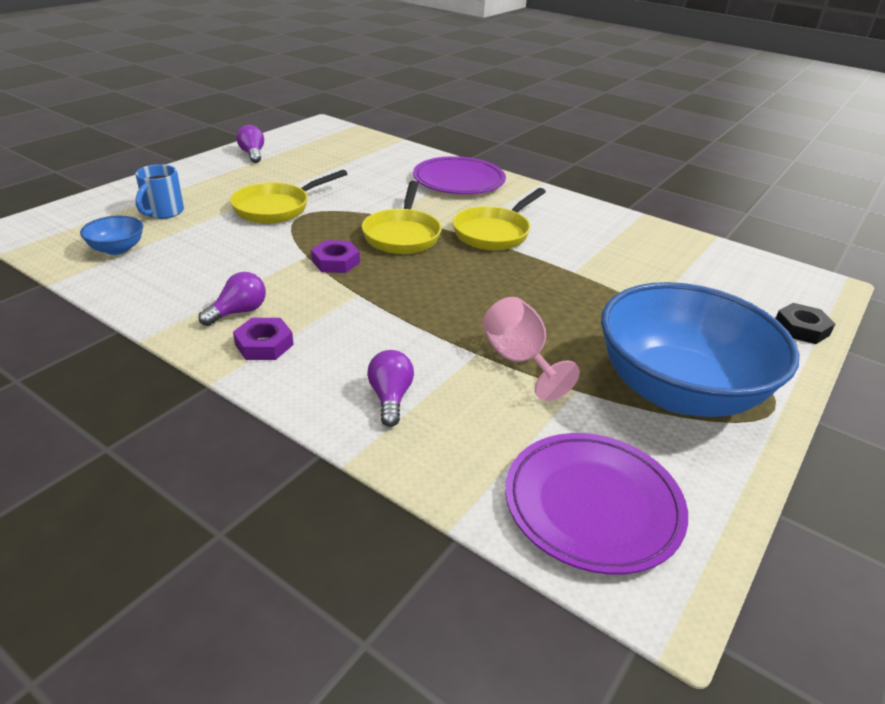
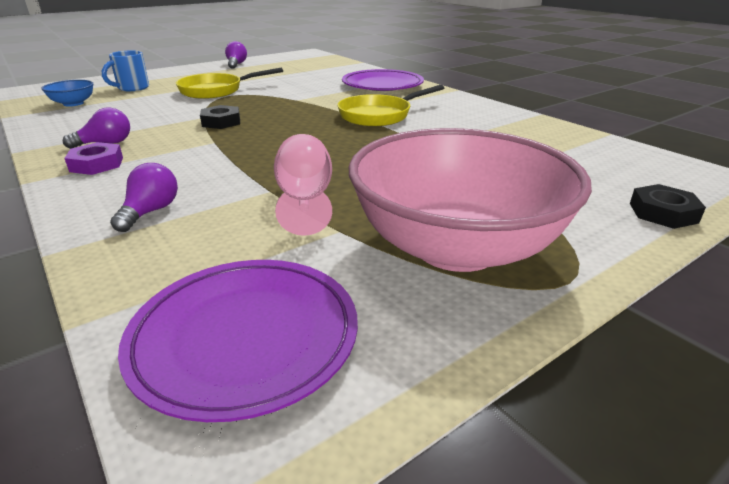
camera: 20 degrees right, 5 degrees down
purple nut [311,240,360,273] -> black nut [200,105,240,129]
yellow pan [362,181,442,254] -> none
blue bowl [601,282,800,417] -> pink bowl [349,128,592,272]

